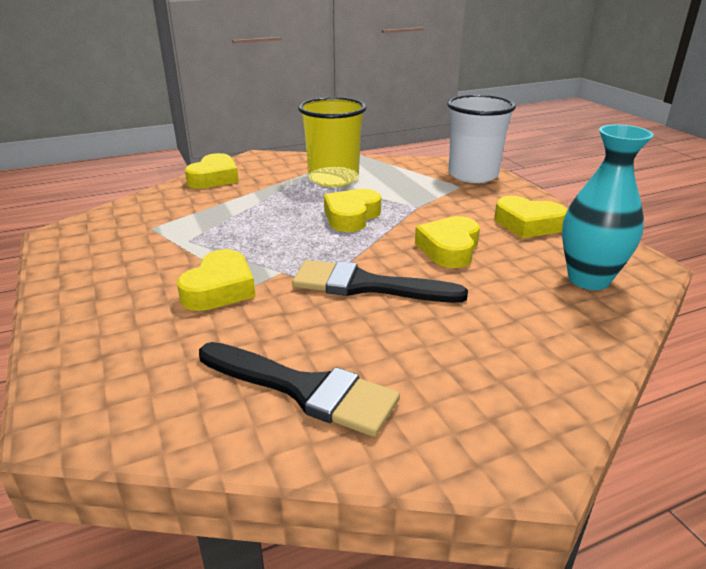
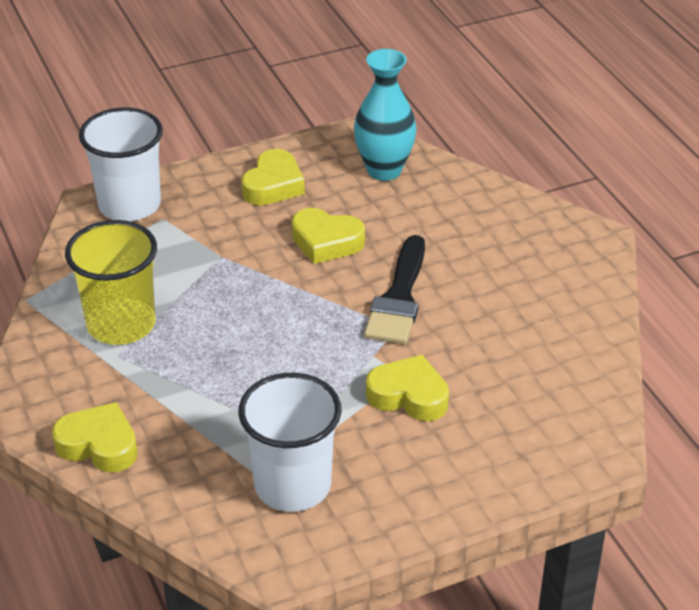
camera: 90 degrees left, 10 degrees up
black brush [199,342,400,437] -> none
yellow heart [324,189,381,232] -> none
none -> white cup [238,373,341,512]

